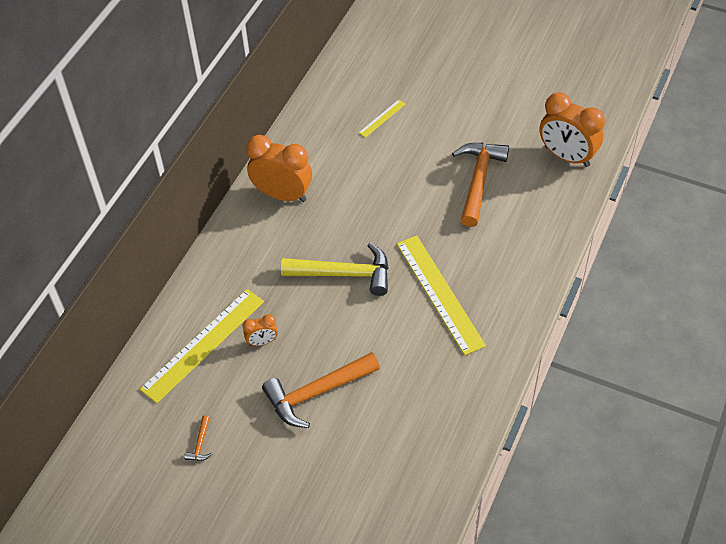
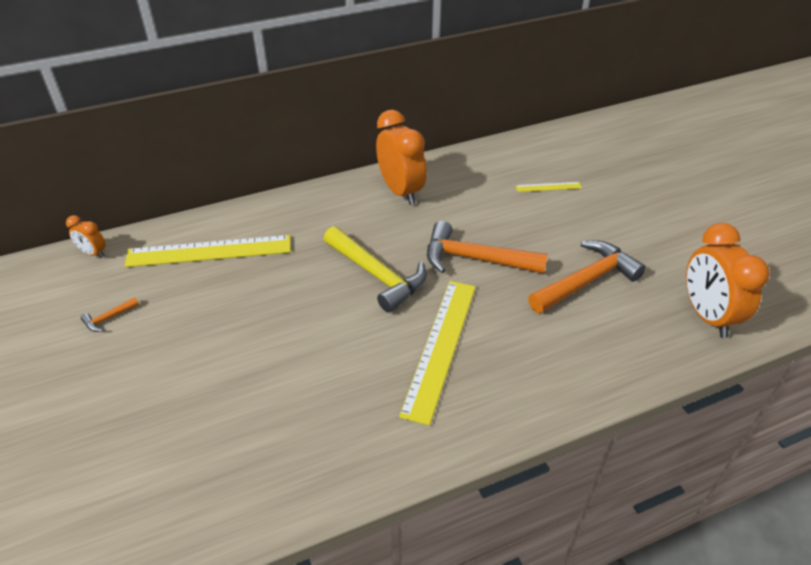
camera: 40 degrees right, 10 degrees down
orange clock [243,314,278,346] -> orange clock moved to [66,215,106,258]
orange hammer [262,352,380,428] -> orange hammer moved to [427,221,548,274]

